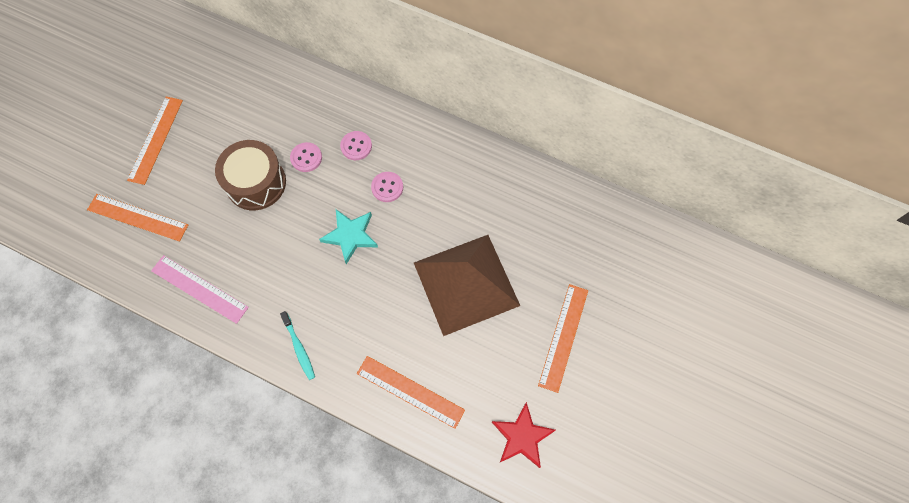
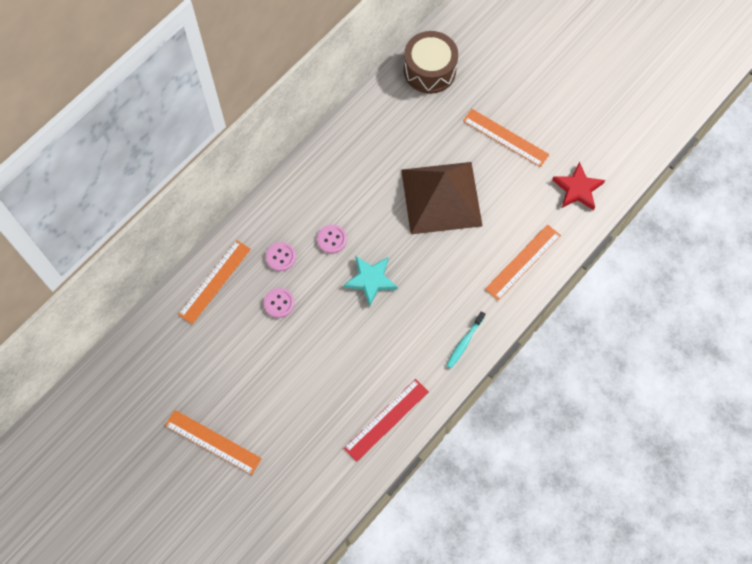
camera: 75 degrees left, 0 degrees up
orange ruler [87,194,188,242] -> orange ruler moved to [178,240,251,324]
pink ruler [151,255,249,324] -> red ruler [344,379,429,462]
brown drum [215,140,286,210] -> brown drum moved to [404,31,458,94]
turquoise toothbrush [280,311,315,380] -> turquoise toothbrush turned 135 degrees clockwise [446,311,485,368]

